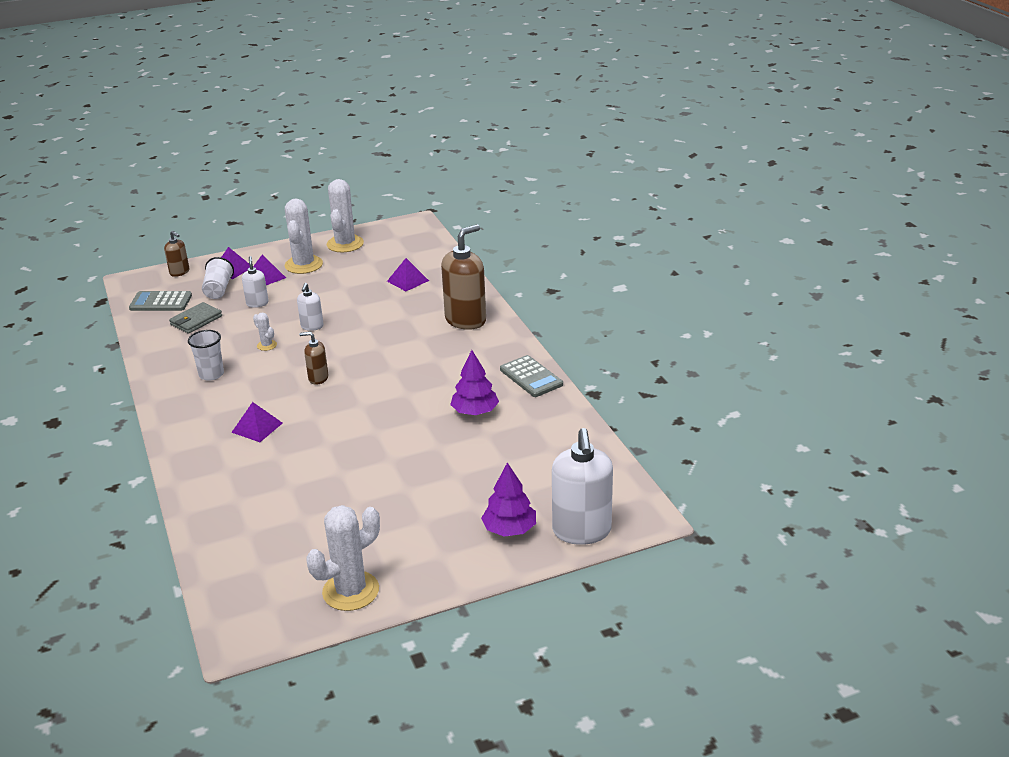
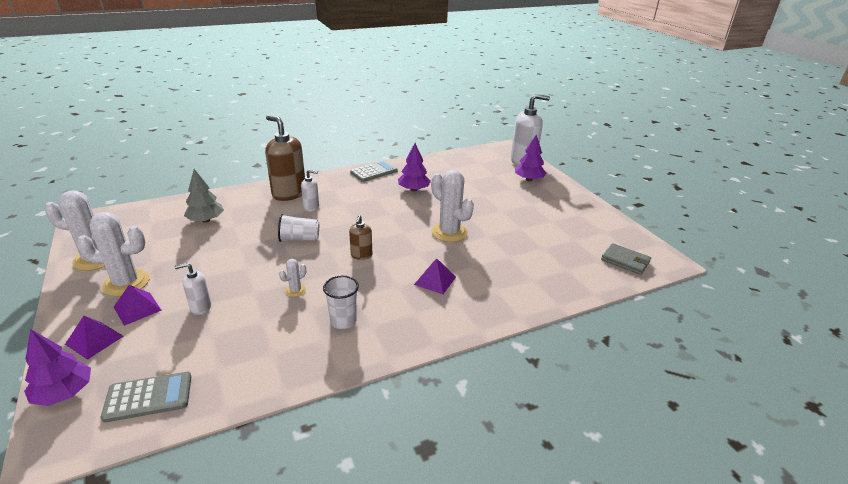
camera: 95 degrees left, 0 degrees up
grey calculator [129,291,192,311] -> grey calculator turned 105 degrees counterclockwise [101,372,191,423]
brown soap dispenser [164,231,190,277] -> purple tree [24,329,91,406]
grey wallet [169,302,222,334] -> grey wallet moved to [601,243,651,275]
white cup [202,257,234,299] -> white cup moved to [278,214,319,242]
white soap dispenser [297,283,324,331] -> white soap dispenser moved to [301,170,319,212]
white cactus [306,505,380,611] -> white cactus moved to [431,169,474,242]
purple pyramid [387,258,429,291] -> grey tree [184,169,224,222]

